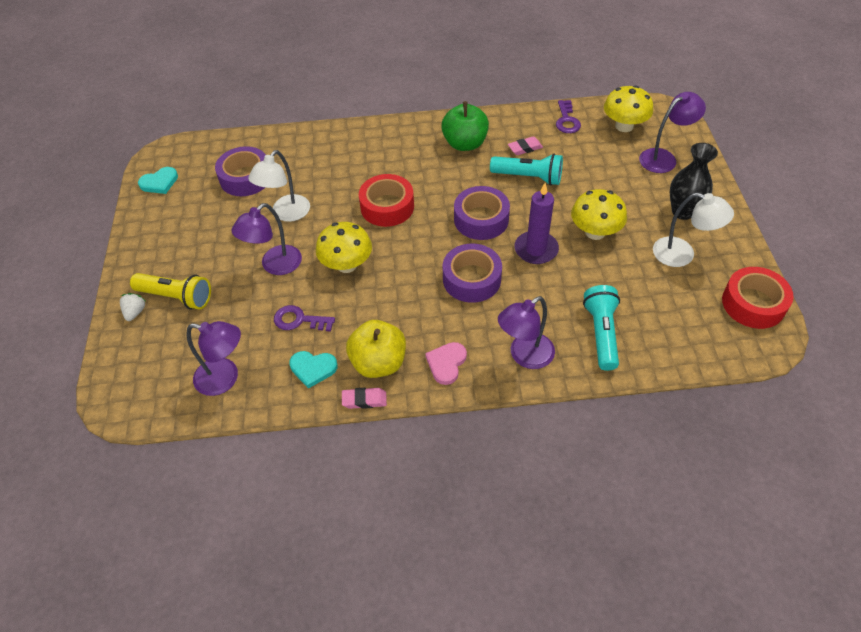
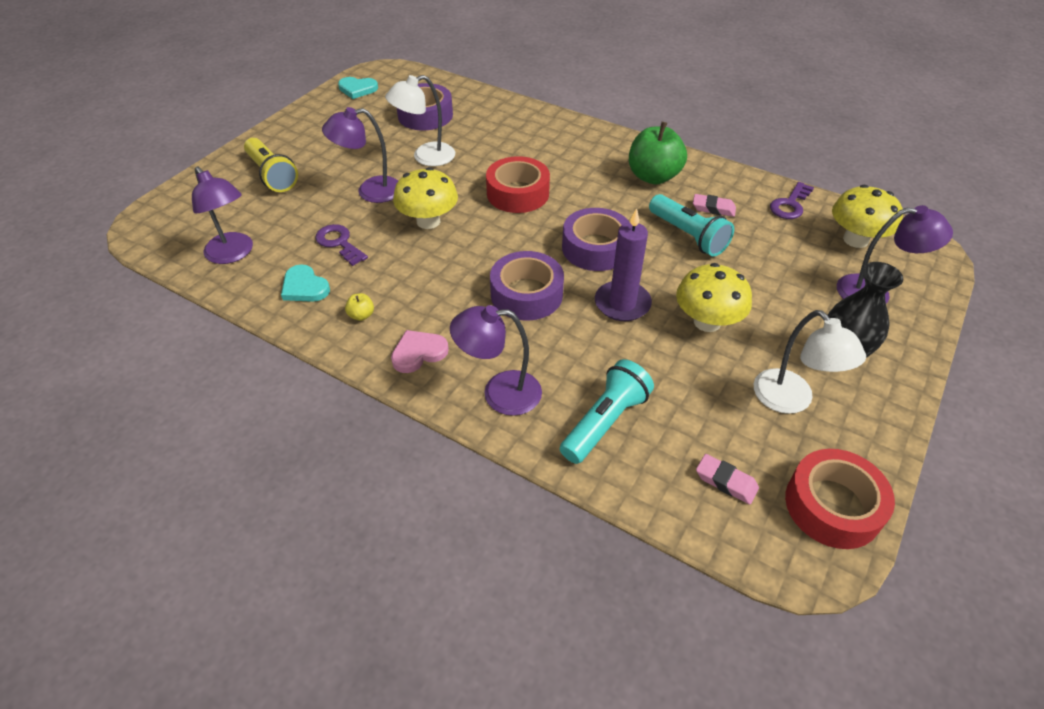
camera: 35 degrees right, 5 degrees down
white strawberry [120,293,147,321] -> none
pink eraser [342,388,387,409] -> pink eraser moved to [696,454,759,504]
yellow apple [346,320,406,378] -> yellow apple [345,293,374,321], size x0.41

